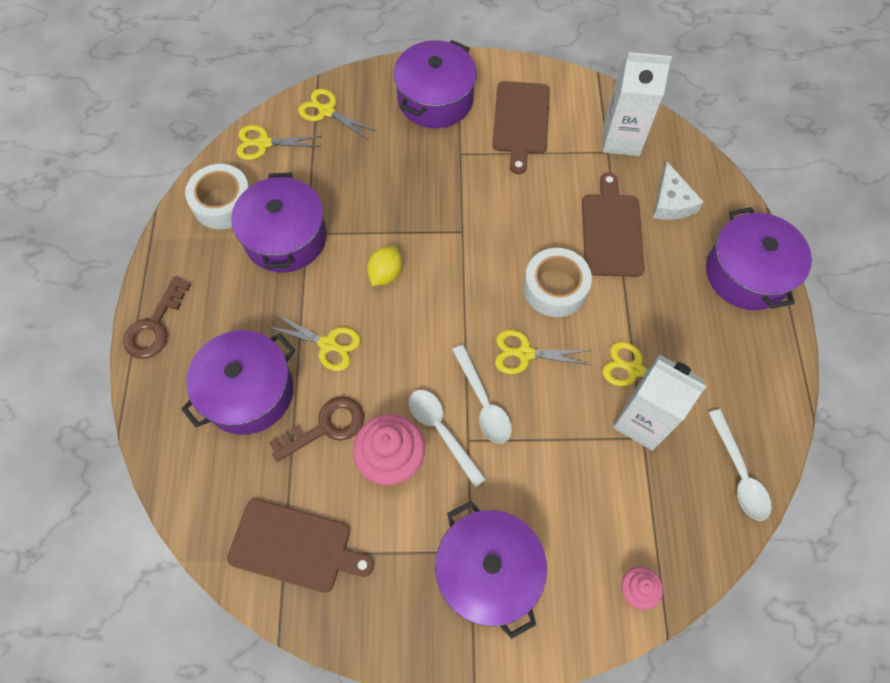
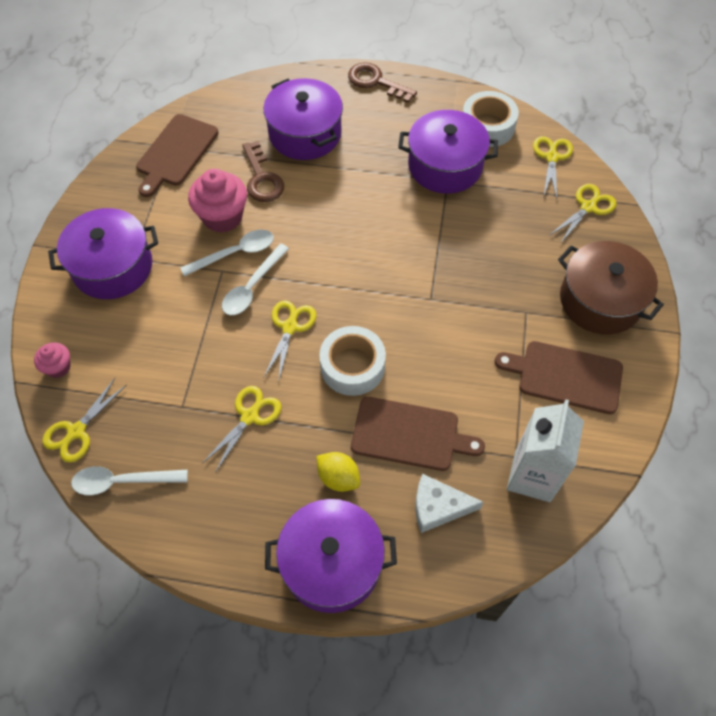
camera: 100 degrees right, 5 degrees down
yellow scissors [269,313,361,371] -> yellow scissors moved to [42,378,126,462]
yellow lemon [367,246,402,286] -> yellow lemon moved to [316,452,360,492]
purple pot [393,40,477,128] -> brown pot [558,241,664,335]
white spoon [452,345,512,444] -> white spoon turned 45 degrees counterclockwise [222,244,289,315]
white carton [613,354,707,451] -> none

